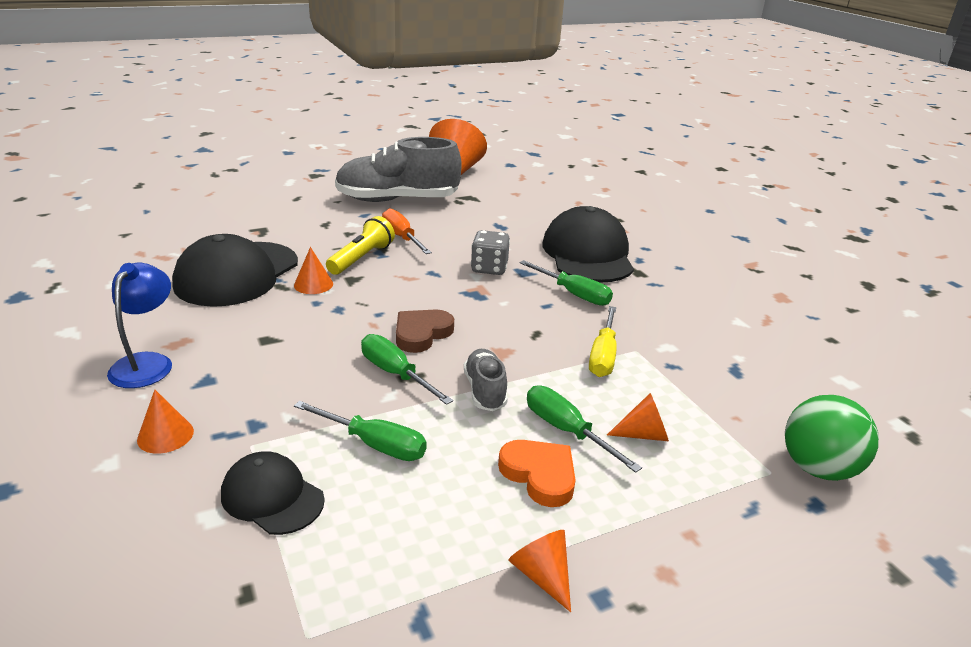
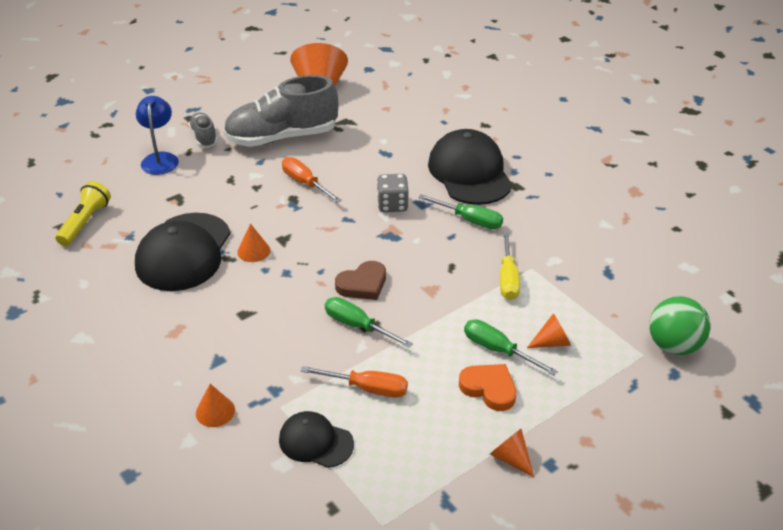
camera: 10 degrees left, 10 degrees up
blue lamp [107,263,172,388] -> blue lamp moved to [136,96,179,175]
green screwdriver [294,401,427,461] -> orange screwdriver [301,366,408,398]
yellow flashlight [326,216,395,275] -> yellow flashlight moved to [55,181,111,246]
brown heart [396,309,454,353] -> brown heart turned 150 degrees counterclockwise [335,261,386,300]
grey shoe [464,349,508,411] -> grey shoe moved to [188,112,217,147]

